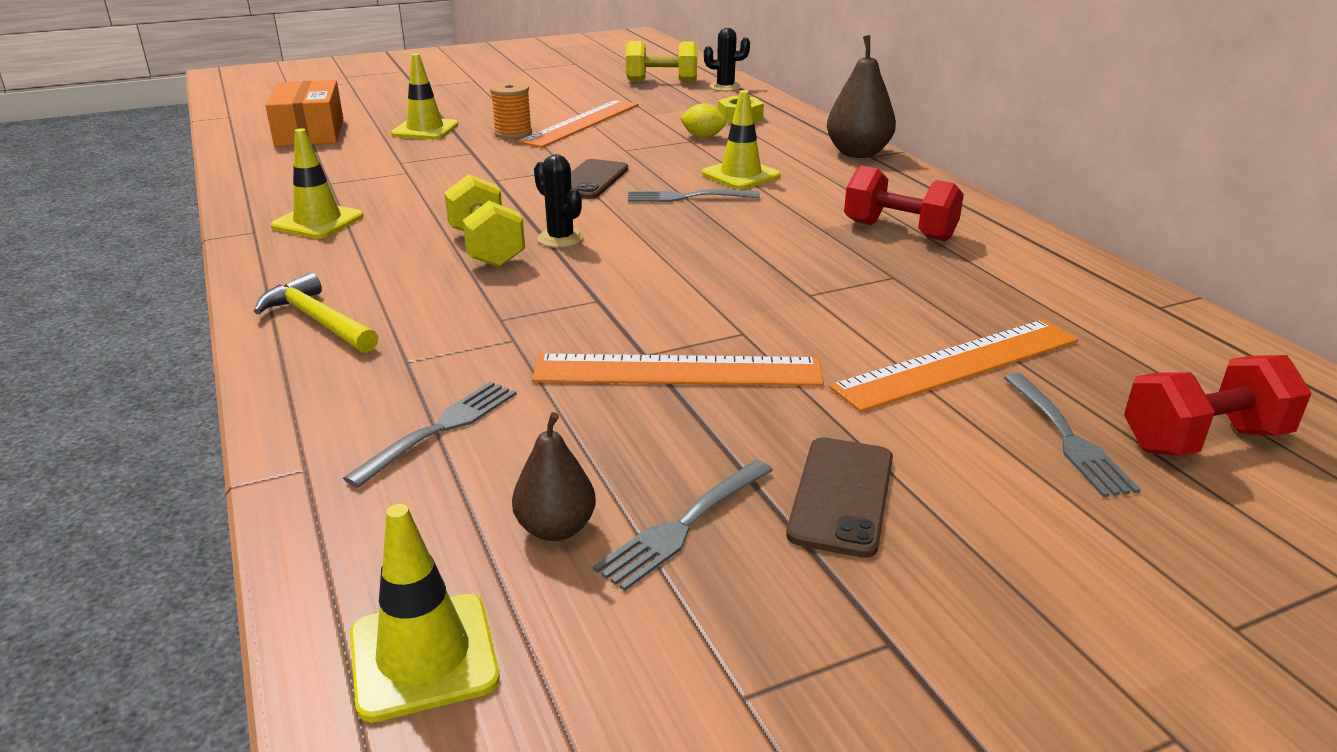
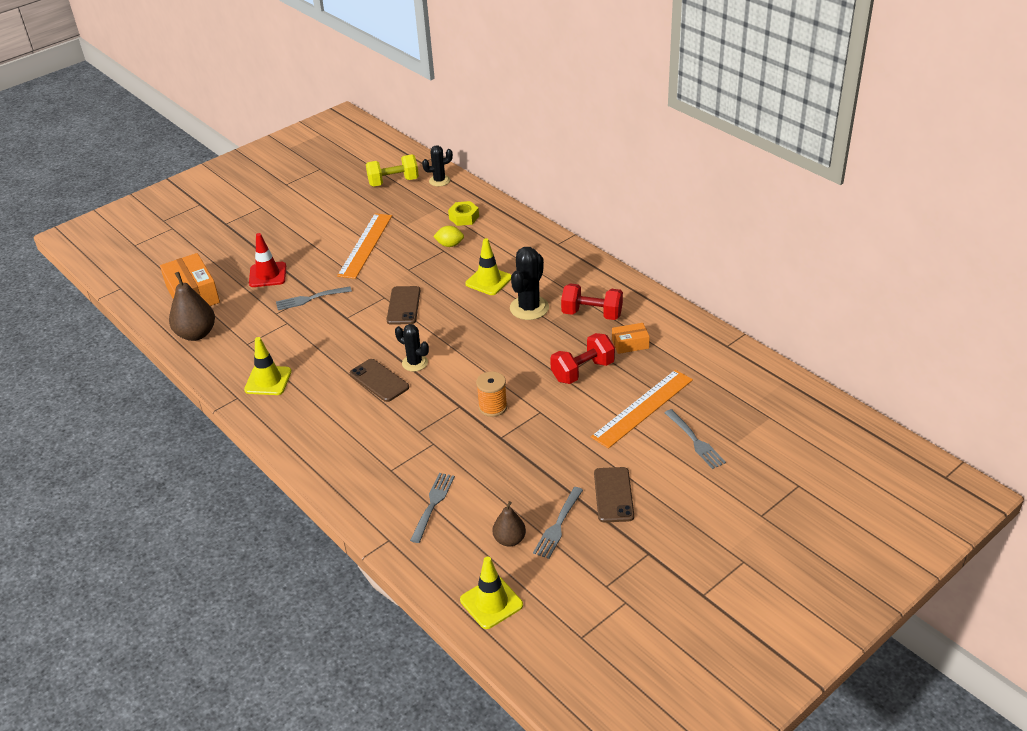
camera: 15 degrees left, 10 degrees up
yellow hammer [254,273,378,353] -> none
yellow traffic cone [391,53,458,139] -> red traffic cone [249,233,286,287]
yellow dumbbell [444,174,525,268] -> brown phone [349,359,409,402]
orange spool [490,82,532,139] -> orange spool moved to [476,371,507,417]
orange ruler [532,354,824,386] -> none
grey fork [628,189,760,202] -> grey fork moved to [276,286,352,310]
brown pear [827,35,896,158] -> brown pear moved to [169,272,215,341]
red dumbbell [1124,355,1311,456] -> red dumbbell moved to [550,333,615,384]
none -> black cactus [510,247,549,320]
none -> orange box [612,323,650,354]

